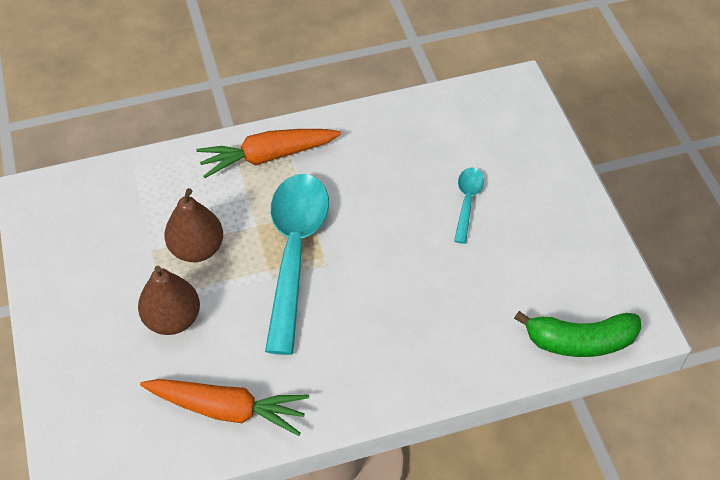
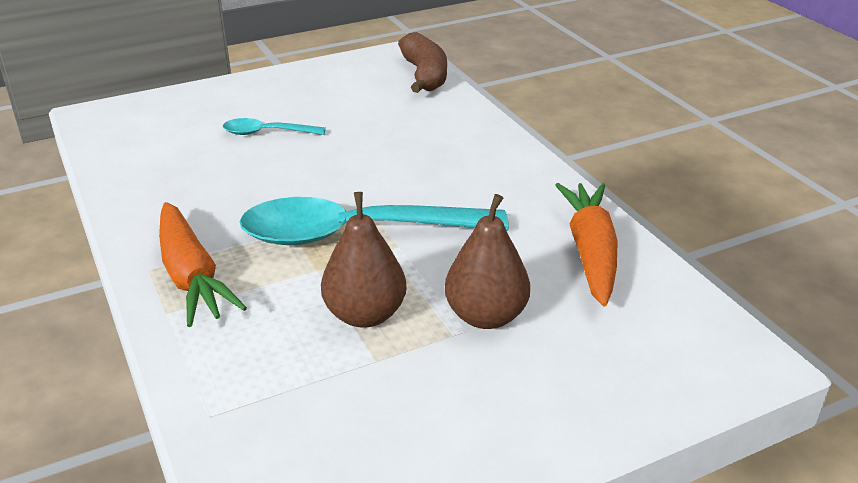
camera: 100 degrees left, 20 degrees down
green banana [514,311,641,357] -> brown banana [398,32,447,93]

